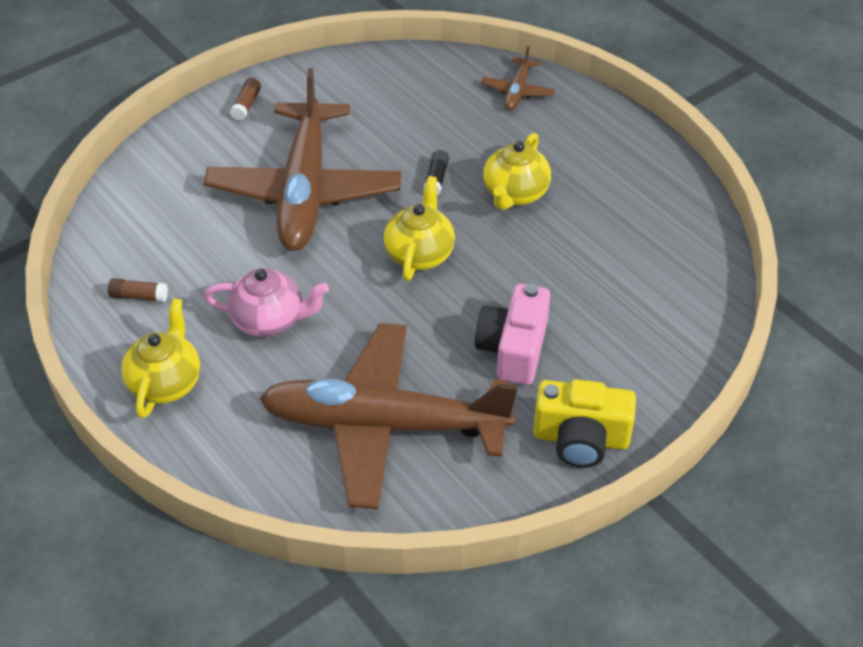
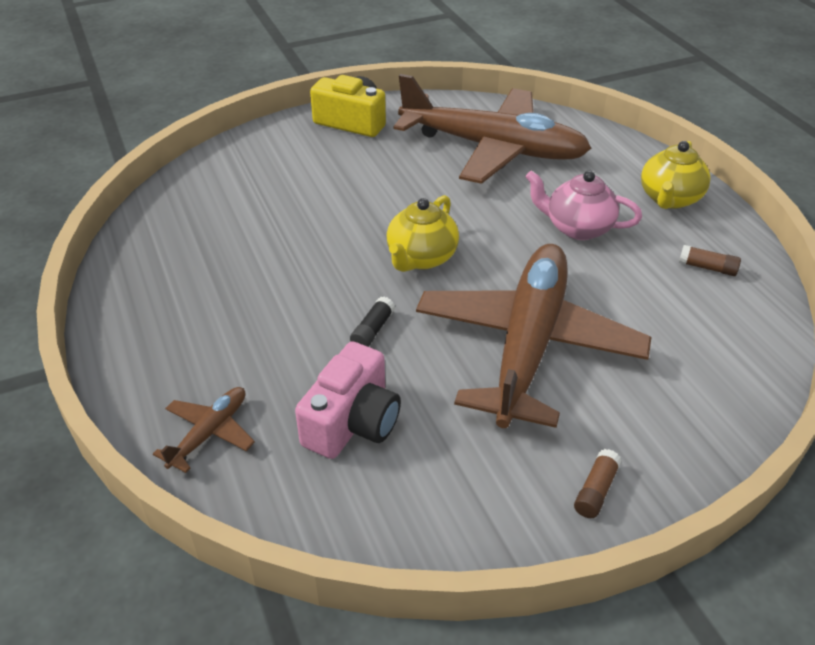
camera: 165 degrees left, 5 degrees down
pink camera [475,284,550,385] -> pink camera moved to [295,341,401,459]
yellow teapot [483,133,551,210] -> none

